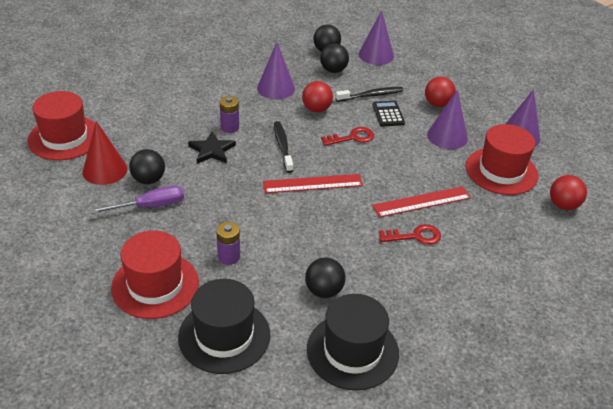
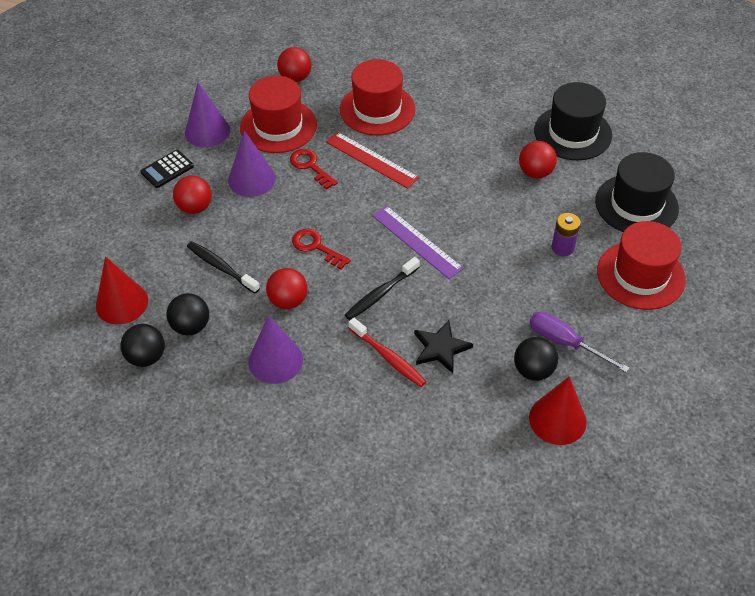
camera: 120 degrees left, 10 degrees up
red hat [28,91,95,160] -> red hat moved to [340,59,415,136]
purple battery [220,96,239,133] -> red toothbrush [348,318,427,387]
red ruler [263,174,363,193] -> purple ruler [372,206,464,279]
black ball [305,257,346,298] -> red ball [519,141,557,179]
purple cone [359,10,394,65] -> red cone [96,257,148,325]
black calculator [373,101,405,127] -> black calculator moved to [140,150,194,188]
red key [379,224,441,245] -> red key moved to [290,149,338,190]

